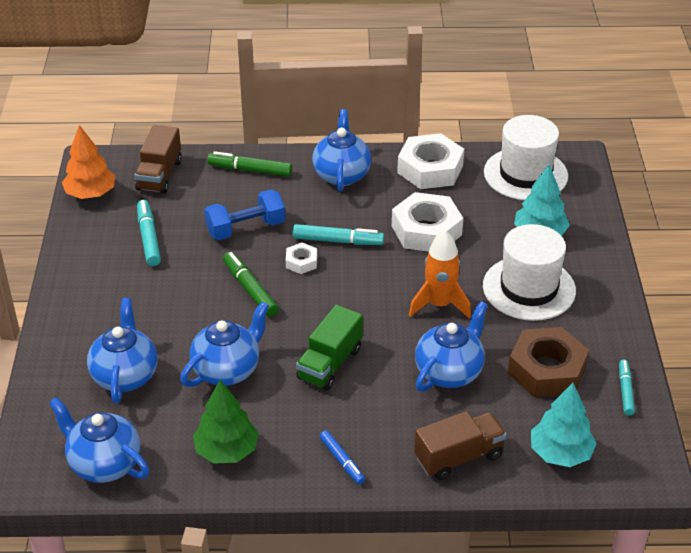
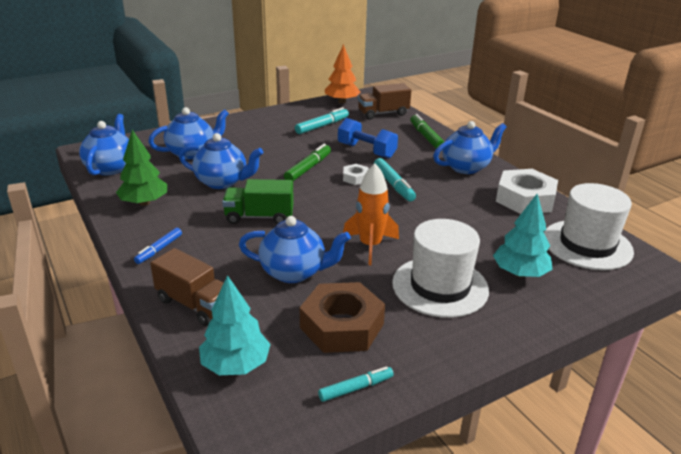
camera: 60 degrees right, 10 degrees down
white nut [392,192,463,252] -> none

